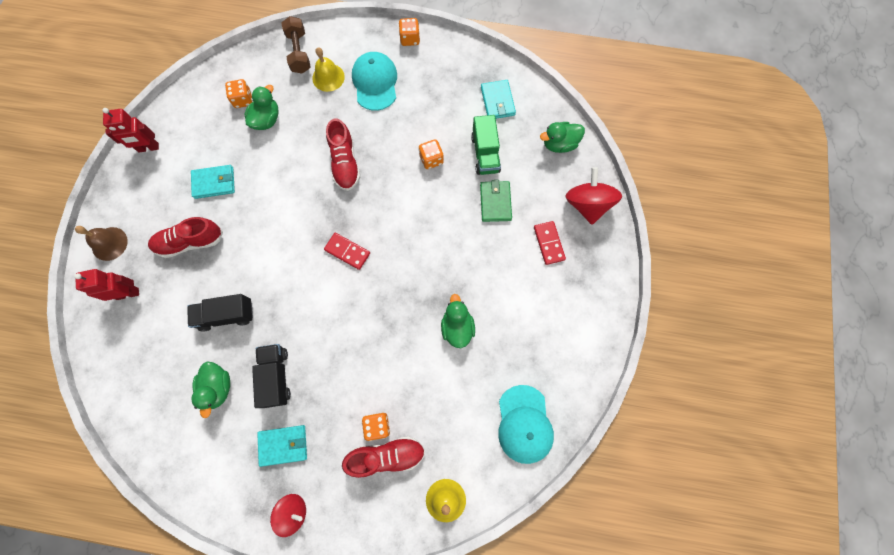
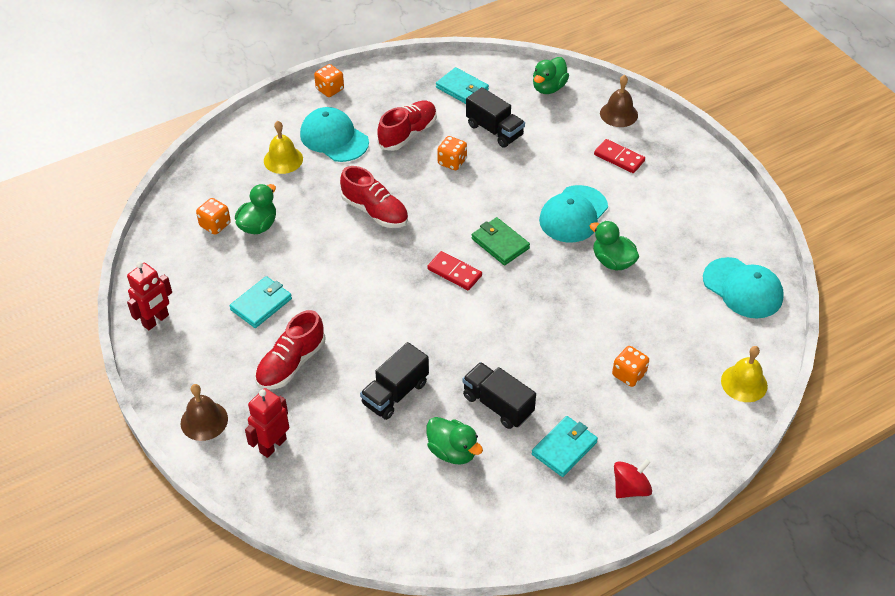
camera: 40 degrees left, 25 degrees down
green duck [244,85,279,130] -> green duck turned 45 degrees clockwise [235,184,276,234]
brown dumbbell [282,16,311,73] -> none
red domino [324,233,370,270] -> red domino turned 45 degrees clockwise [427,251,482,290]
red shoe [342,436,425,478] -> red shoe moved to [377,101,437,151]
green truck [471,115,501,175] -> black truck [466,87,525,148]
green wallet [480,180,512,222] -> green wallet moved to [471,217,530,265]
red spinning top [565,167,622,225] -> brown bell [600,75,638,127]
none -> turquoise cap [539,185,608,243]

